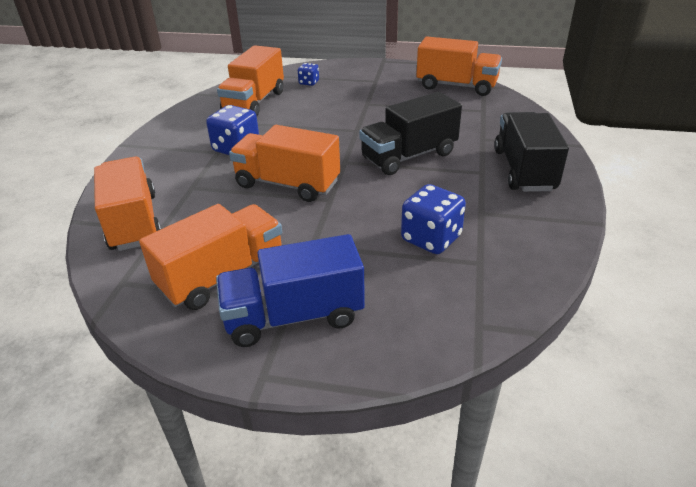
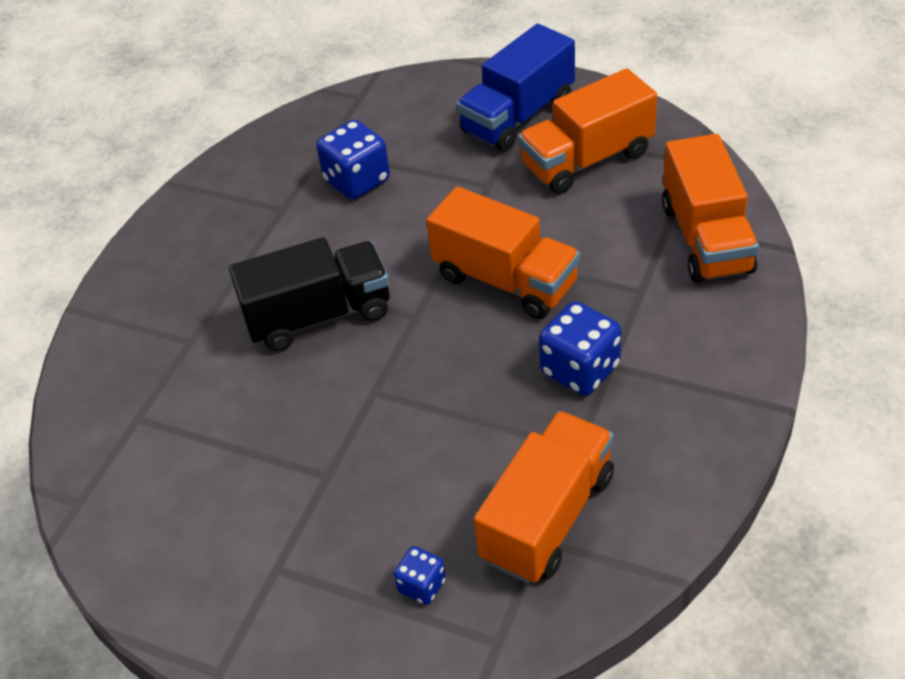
camera: 165 degrees left, 10 degrees up
blue truck [216,234,365,347] -> blue truck turned 135 degrees clockwise [456,24,575,152]
orange truck [416,37,502,96] -> none
black truck [494,112,569,192] -> none

